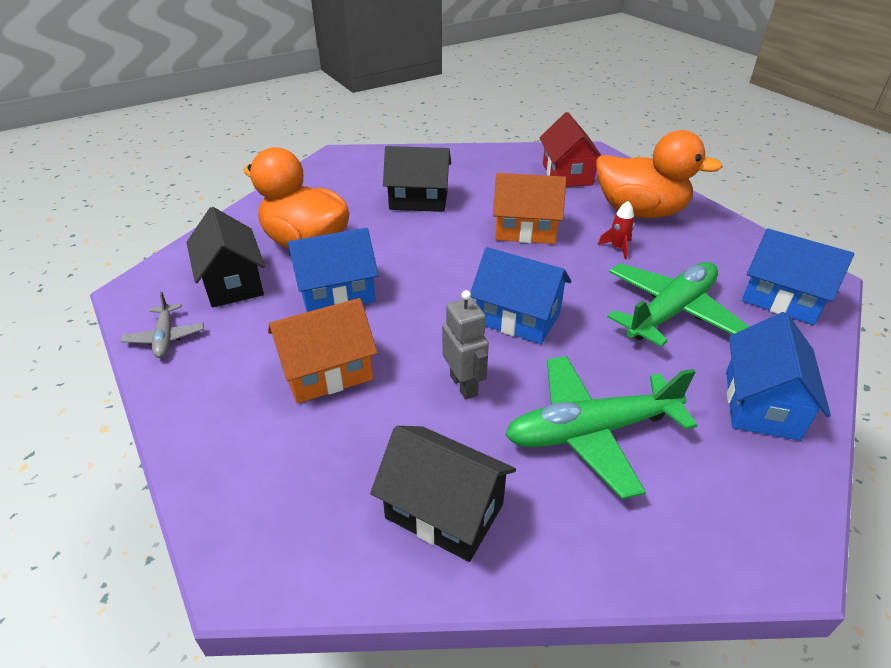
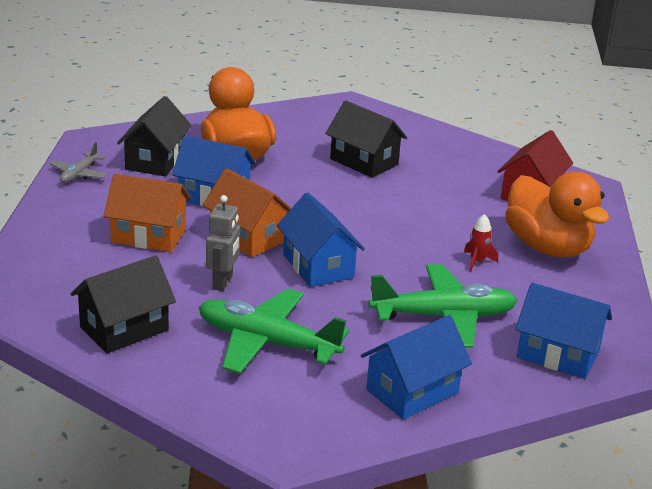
camera: 35 degrees right, 10 degrees down
black house [370,426,516,562] -> black house turned 75 degrees clockwise [71,256,176,353]
orange house [493,173,566,244] -> orange house moved to [203,168,291,257]
blue house [742,228,854,325] -> blue house turned 45 degrees counterclockwise [515,283,612,379]

